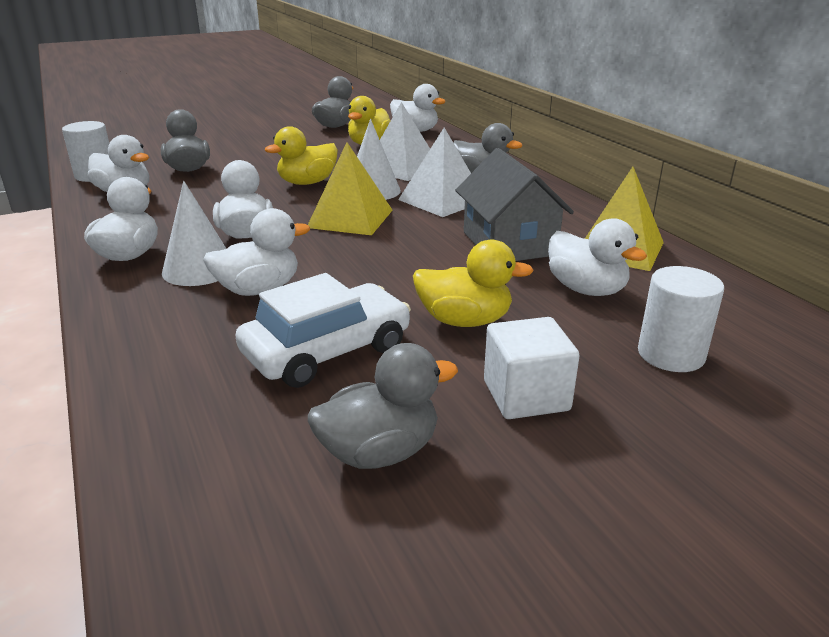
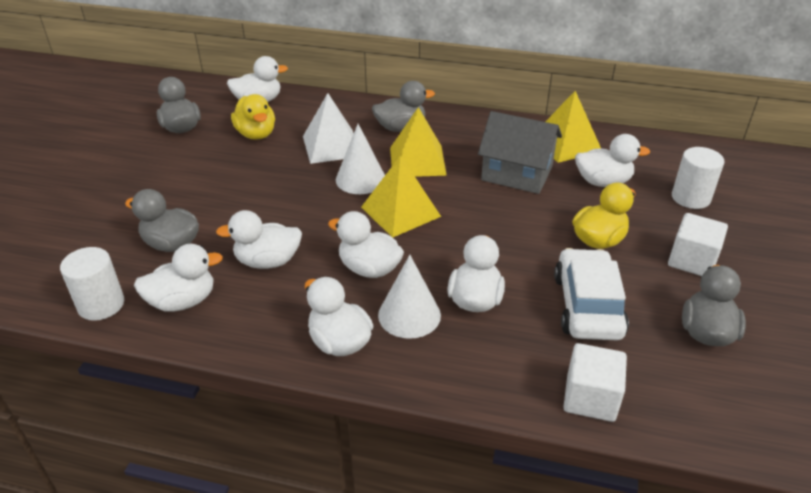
camera: 50 degrees left, 10 degrees up
yellow duck [265,126,338,185] -> none
white pyramid [398,128,471,217] -> yellow pyramid [390,107,447,177]
none -> white duck [216,210,302,269]
none -> white cube [563,343,627,422]

